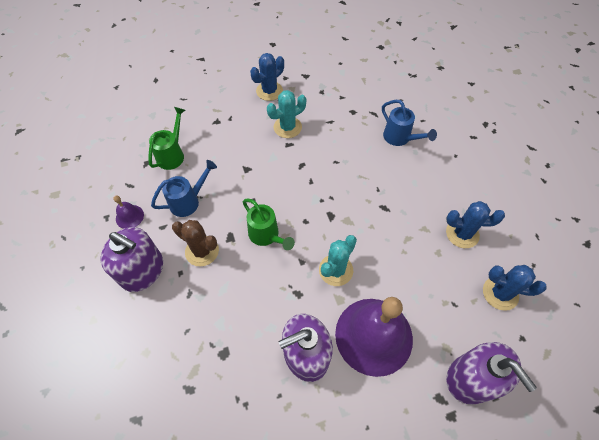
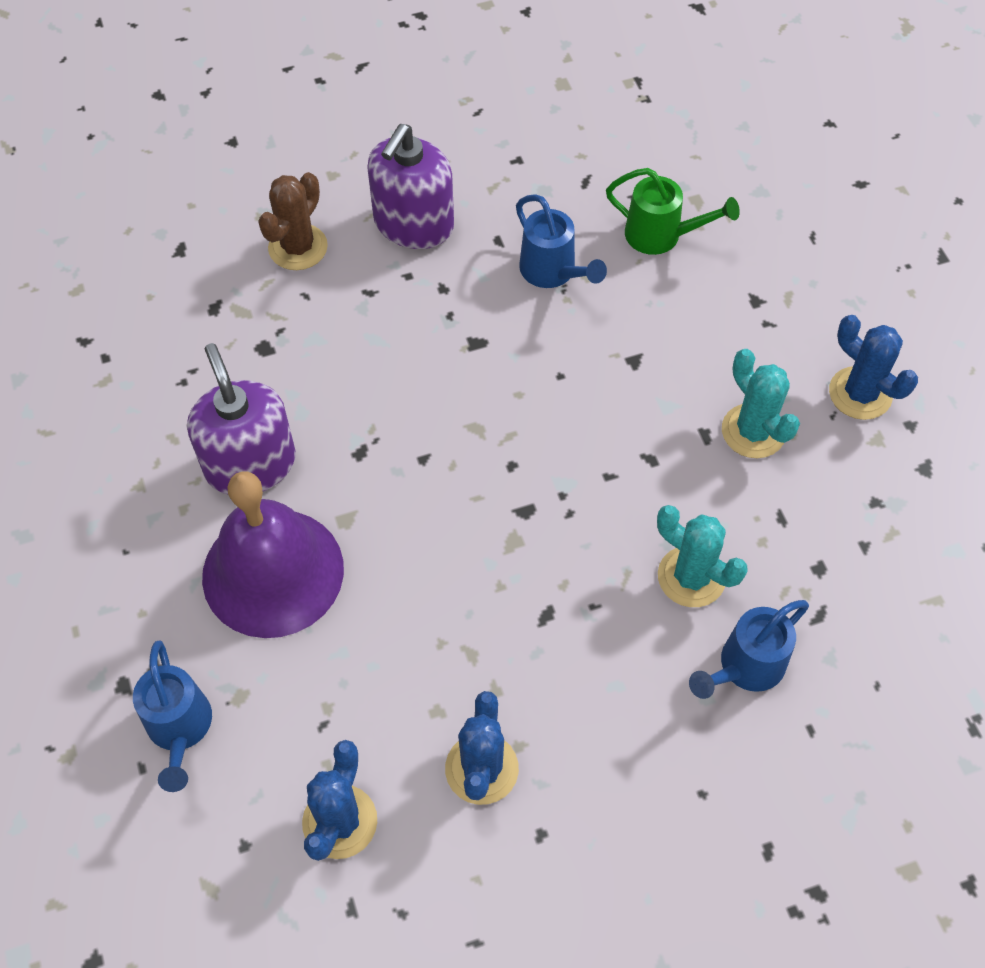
camera: 90 degrees right, 0 degrees up
purple bell [114,196,144,229] -> none
brown cactus [172,220,219,267] -> brown cactus moved to [258,172,328,270]
green watering can [243,199,295,250] -> none
turquoise cactus [319,235,357,286] -> turquoise cactus moved to [657,505,748,607]
purple soap dispenser [446,342,537,405] -> blue watering can [133,641,212,792]

